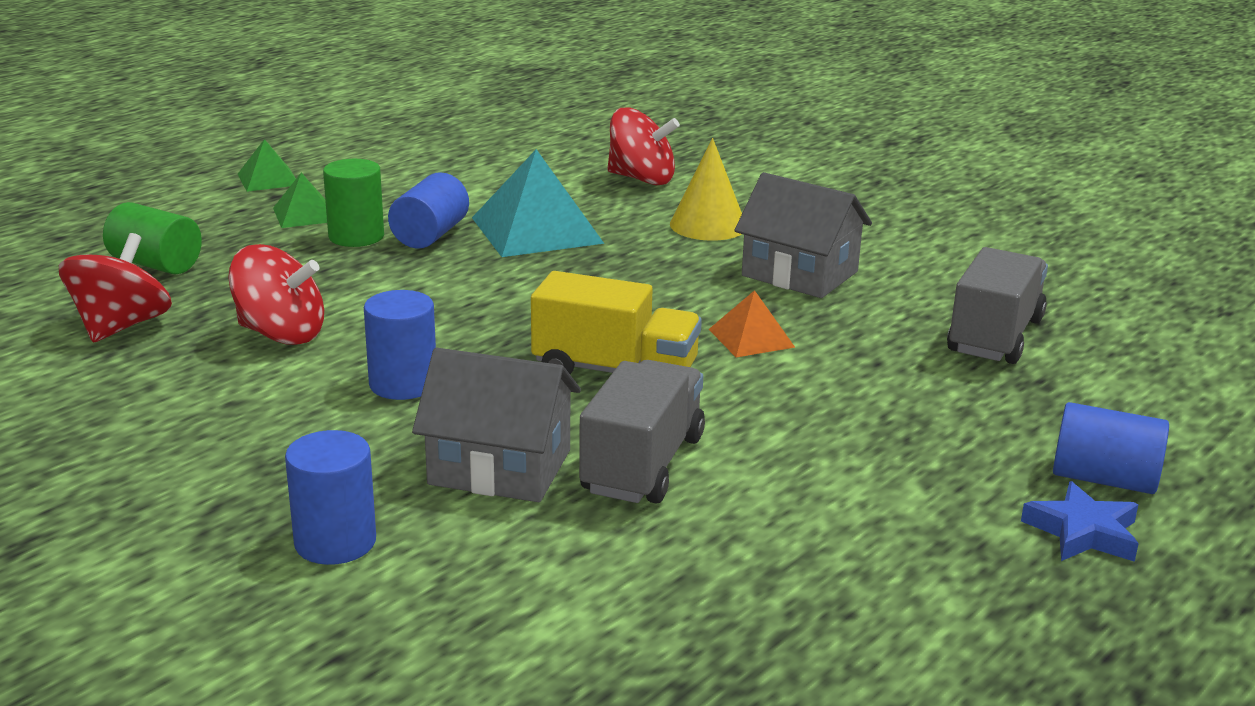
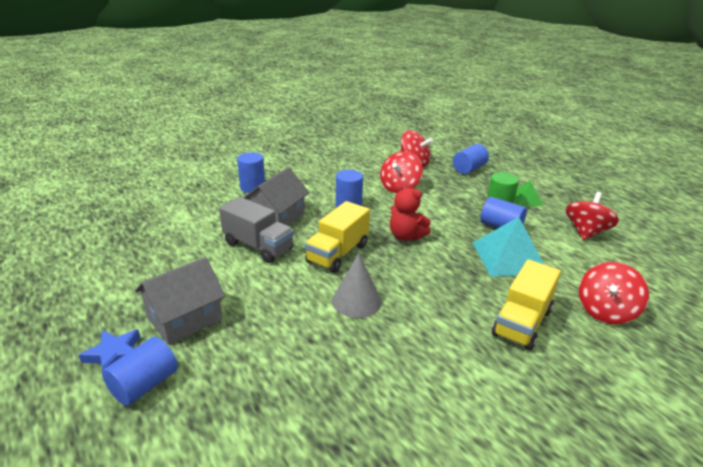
camera: 105 degrees right, 5 degrees up
green cylinder [103,202,202,274] -> blue cylinder [453,144,489,174]
green pyramid [238,139,296,192] -> none
yellow cone [670,138,742,241] -> yellow truck [492,260,561,350]
orange pyramid [708,290,795,357] -> grey cone [332,253,382,318]
grey house [735,172,872,298] -> grey house moved to [135,257,225,345]
grey truck [947,247,1048,364] -> none
none -> red teddy bear [390,183,431,241]
none -> red spinning top [566,192,619,240]

